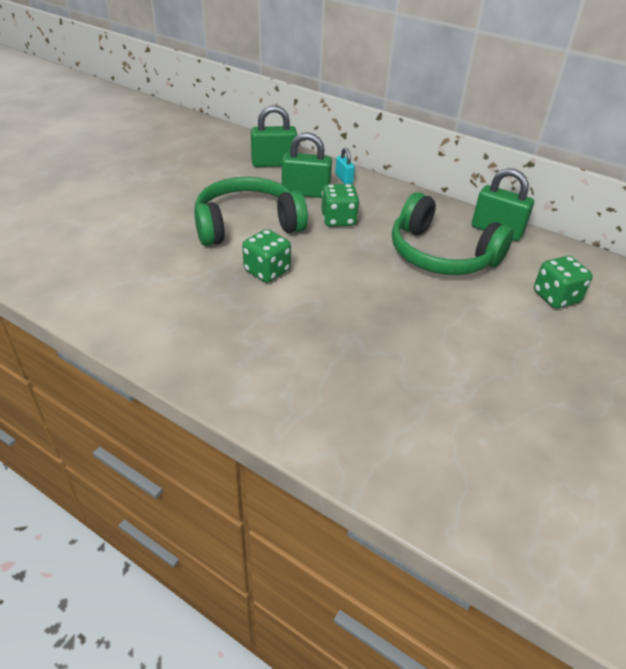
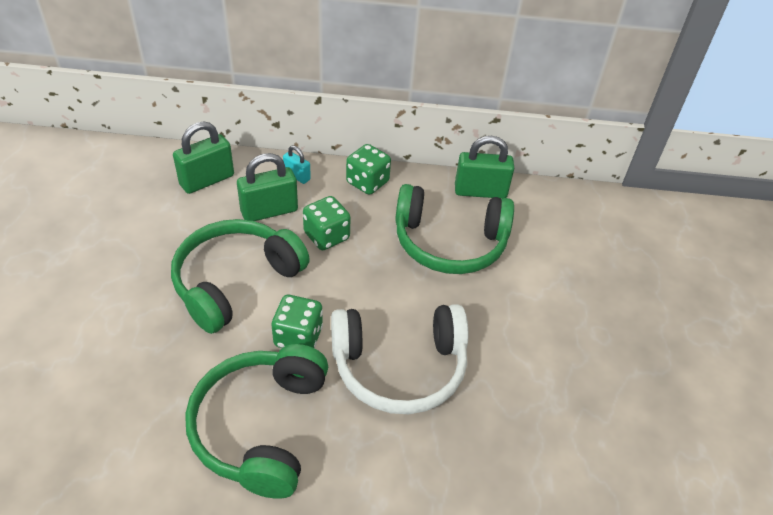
camera: 30 degrees left, 5 degrees up
green dice [534,256,593,308] -> green dice moved to [346,144,391,195]
none -> green headphones [185,344,328,499]
none -> white headphones [331,304,468,414]

